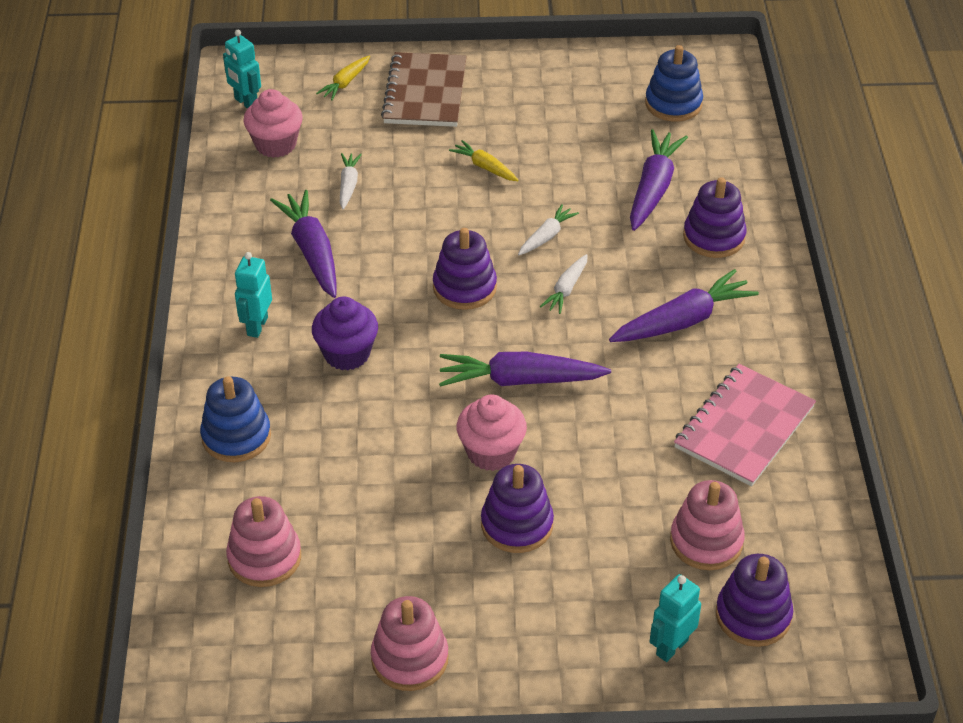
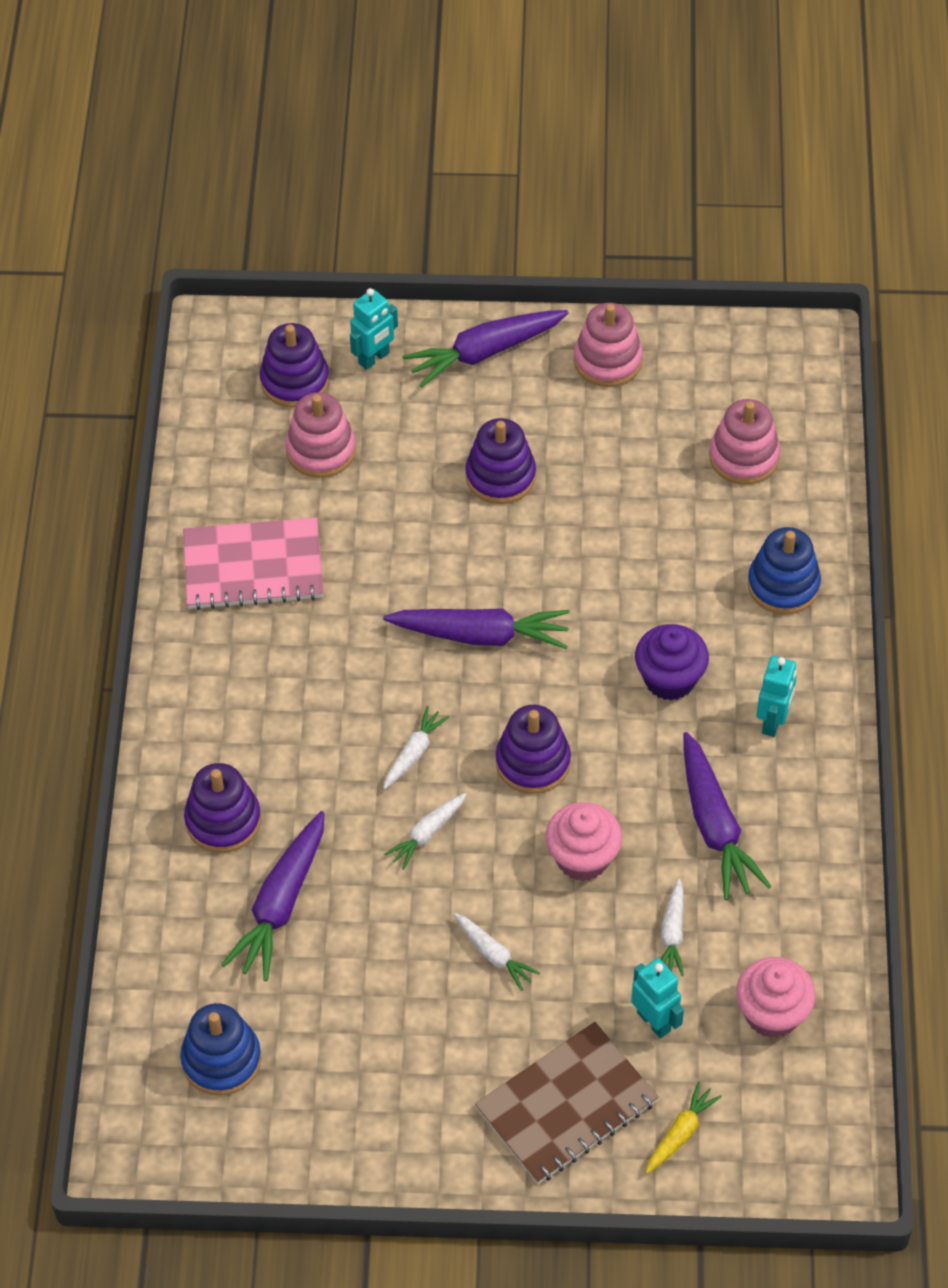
camera: 175 degrees left, 10 degrees up
turquoise robot [223,30,261,109] -> turquoise robot moved to [631,958,684,1038]
brown notebook [381,52,467,127] -> brown notebook turned 45 degrees clockwise [475,1022,659,1184]
yellow carrot [449,140,519,181] -> white carrot [453,913,540,991]
pink cupcake [457,394,527,471] -> pink cupcake moved to [545,802,622,881]
purple carrot [609,269,759,342] -> purple carrot moved to [402,310,568,388]
pink notebook [674,364,816,486] -> pink notebook turned 45 degrees clockwise [183,517,324,610]

